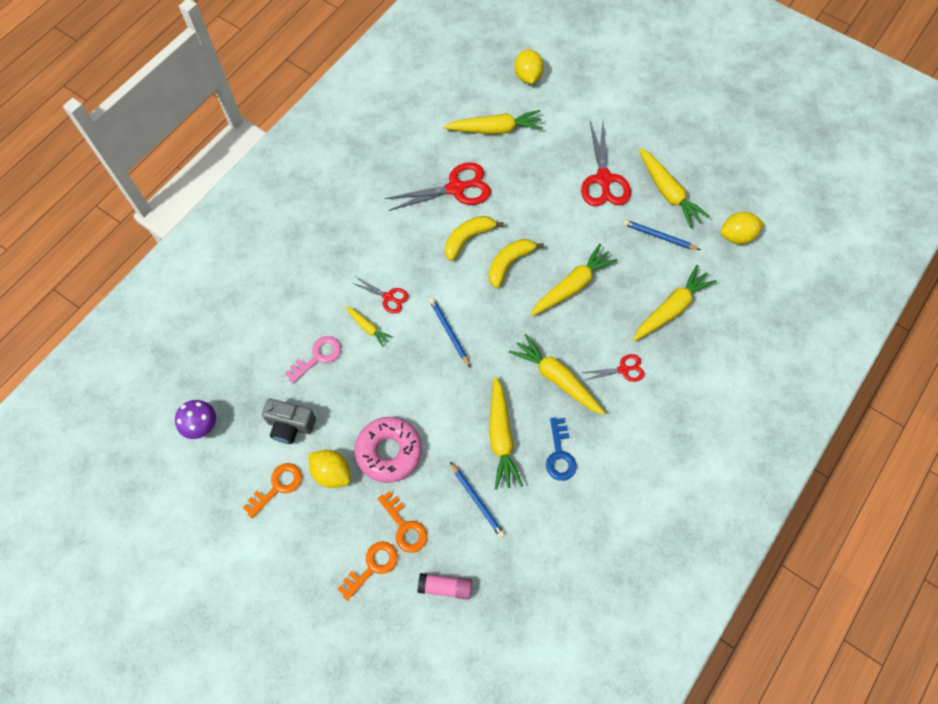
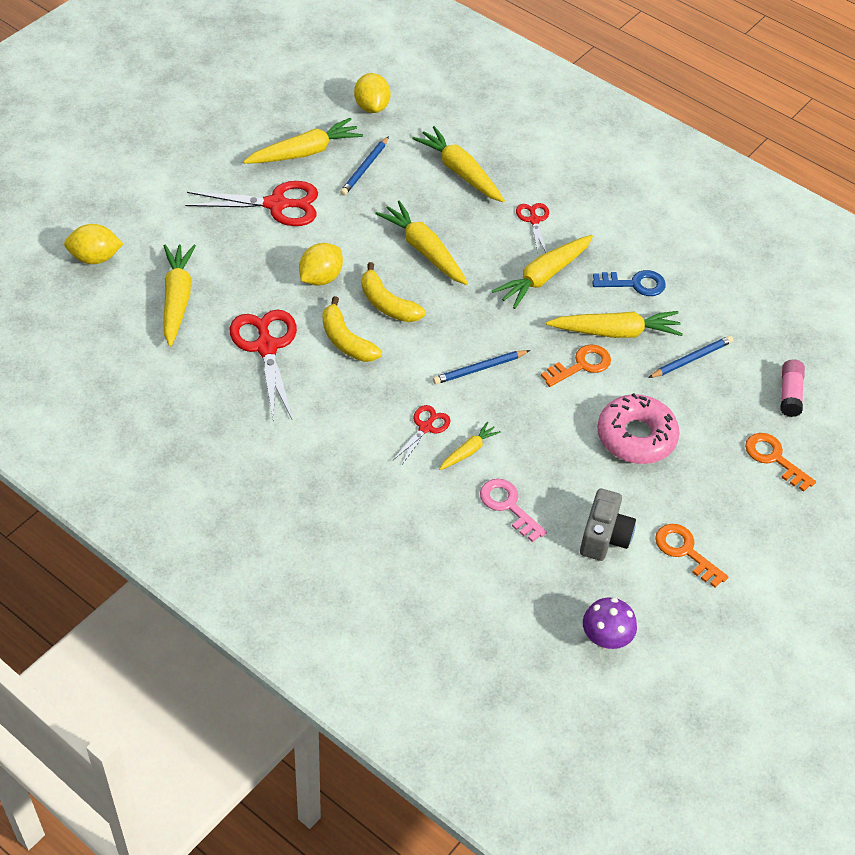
camera: 90 degrees left, 15 degrees down
yellow lemon [308,450,351,488] -> yellow lemon moved to [299,243,343,286]
orange key [378,491,427,553] -> orange key moved to [541,344,611,387]

